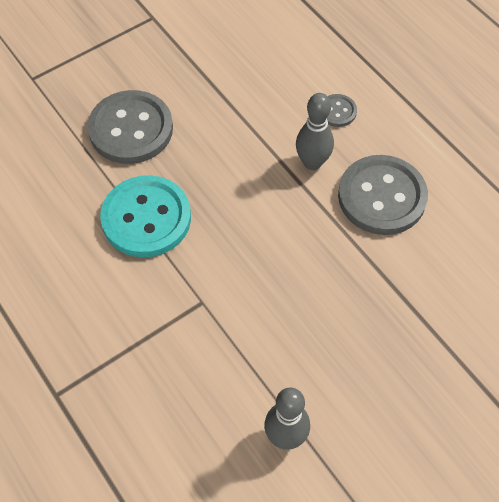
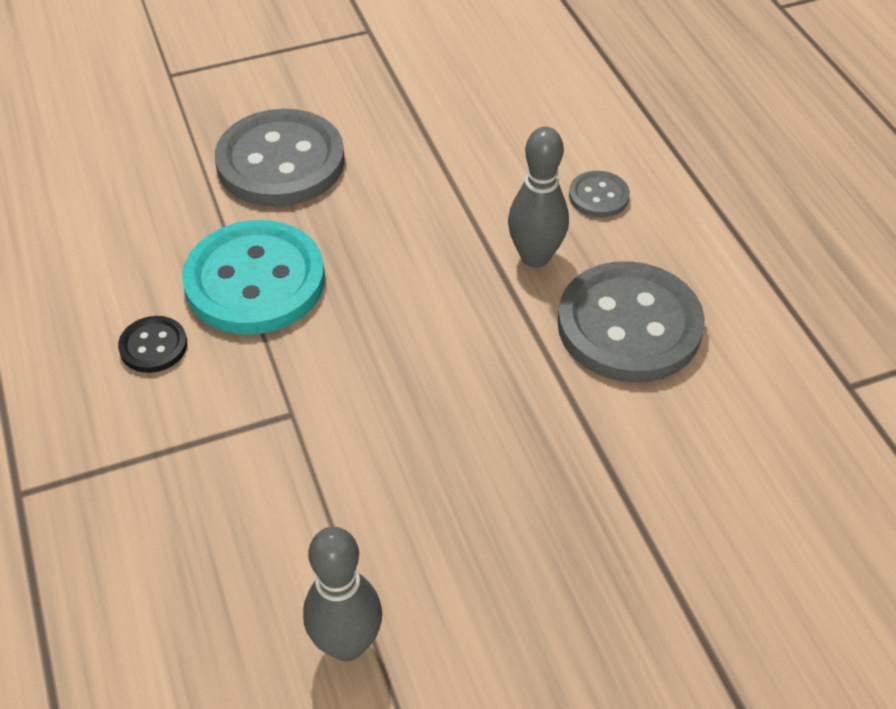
camera: 15 degrees right, 10 degrees down
none -> black button [118,316,187,373]

